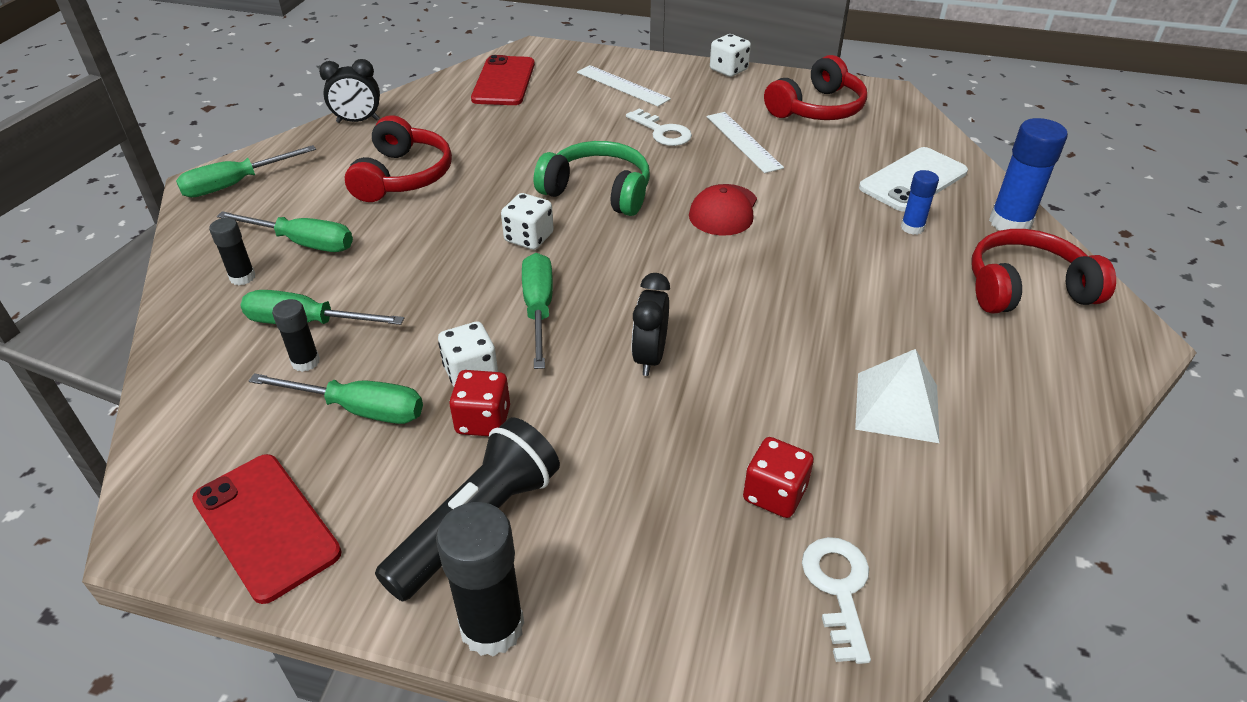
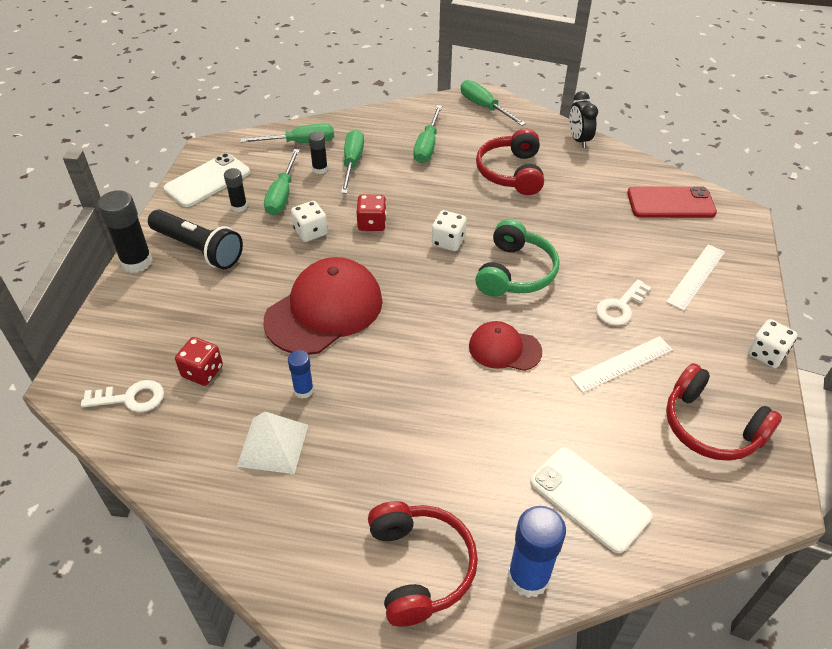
camera: 85 degrees right, 5 degrees up
red phone [192,454,342,604] -> white phone [164,153,250,207]
black glue stick [209,218,256,285] -> black glue stick moved to [224,168,248,212]
red headphones [344,115,452,202] -> red headphones turned 90 degrees clockwise [476,129,544,195]
red dice [449,370,510,436] -> red dice moved to [356,194,387,231]
green screwdriver [522,253,553,369] -> green screwdriver moved to [240,124,334,143]
black clock [632,273,670,376] -> red cap [264,257,383,355]
blue glue stick [901,170,939,235] -> blue glue stick moved to [288,350,314,398]

